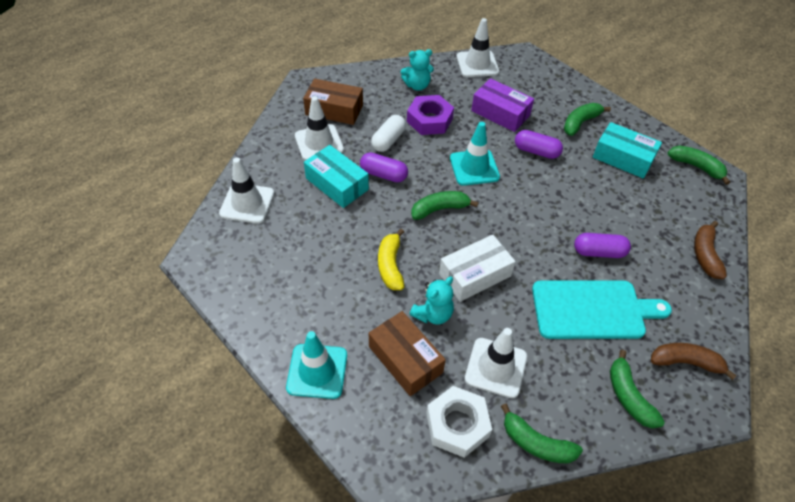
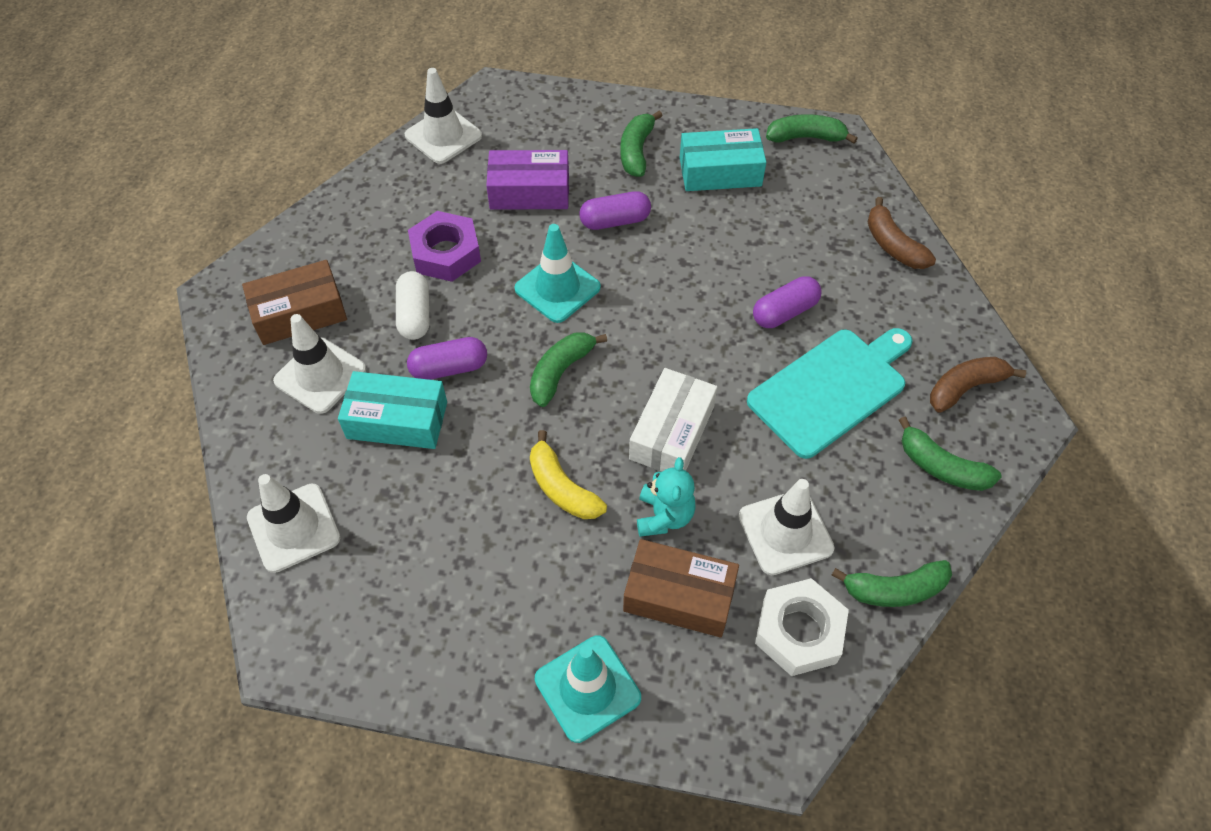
camera: 35 degrees left, 5 degrees up
turquoise teddy bear [401,49,434,91] -> none

